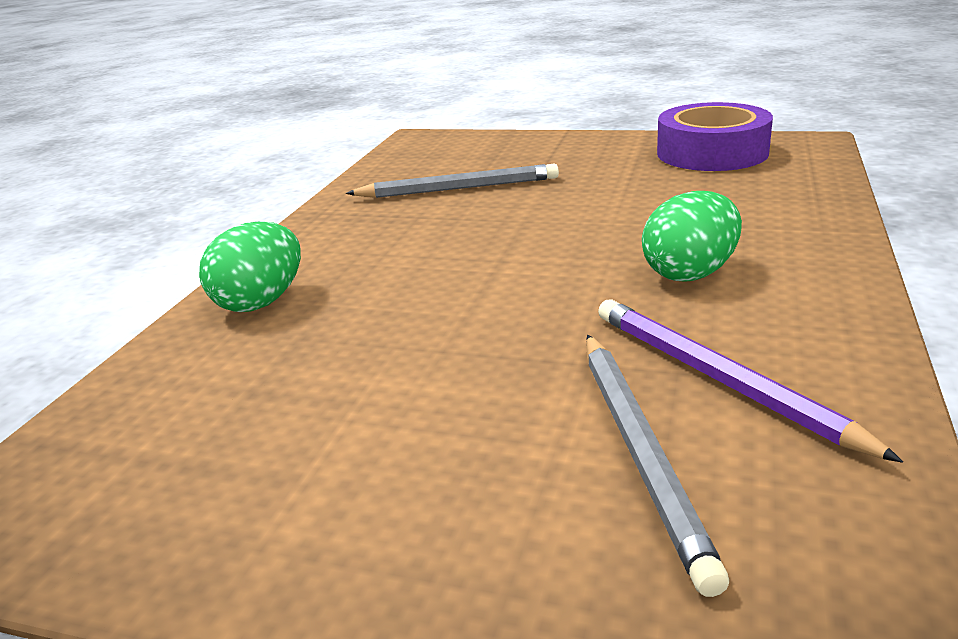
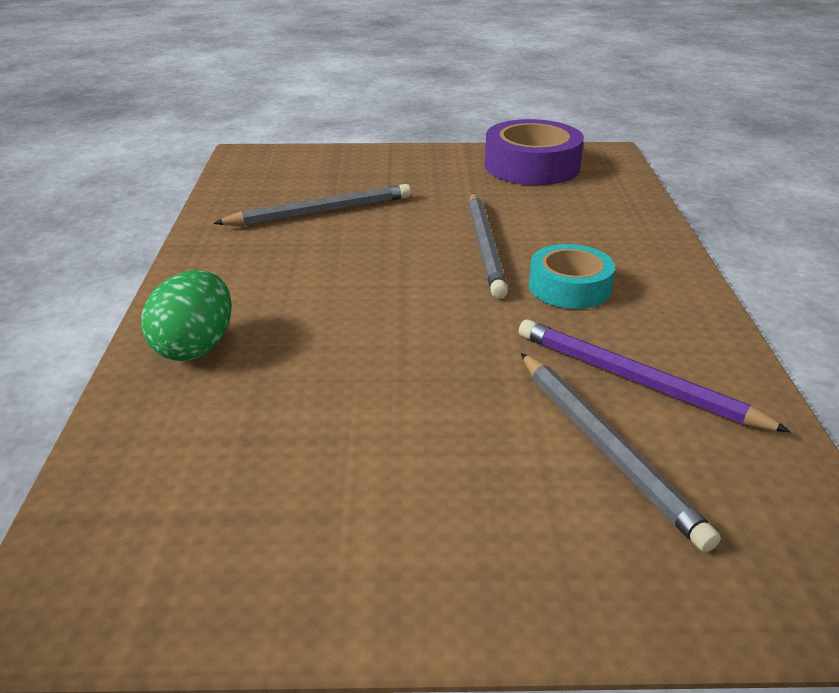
camera: 20 degrees left, 5 degrees up
green egg [642,191,742,282] -> turquoise tape [529,244,615,309]
none -> grey pencil [469,193,508,299]

